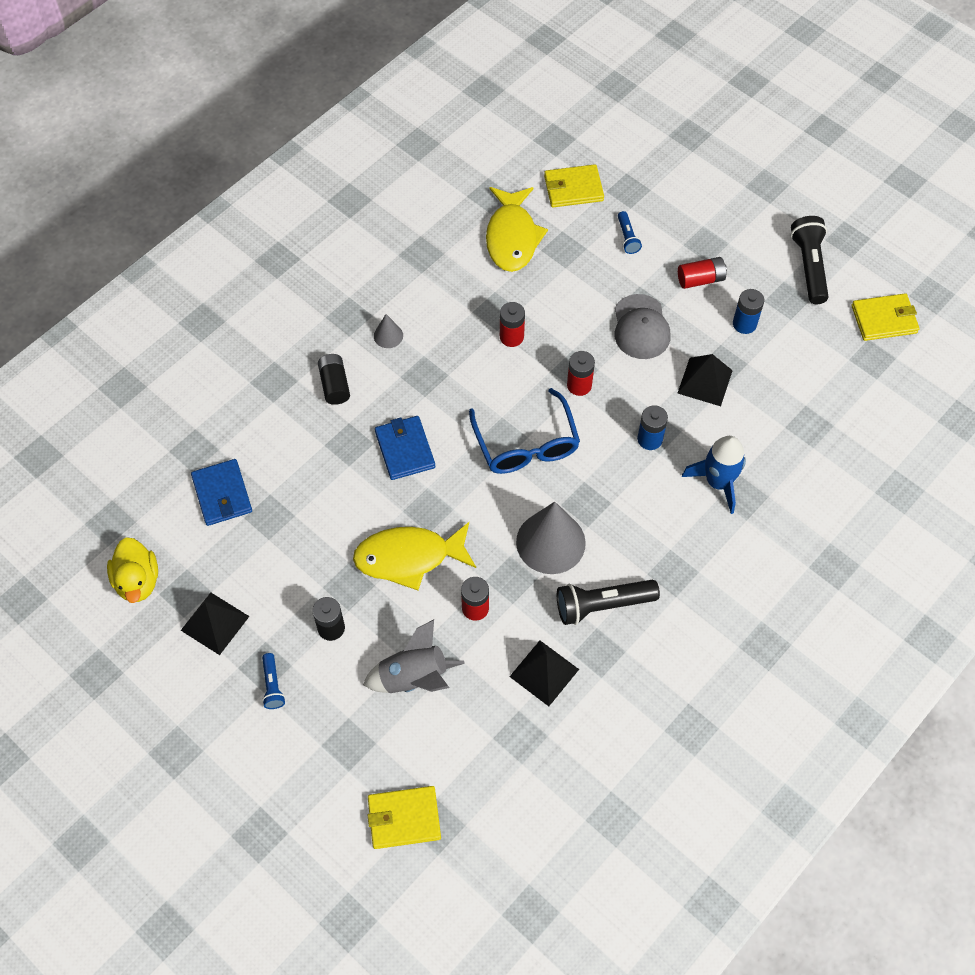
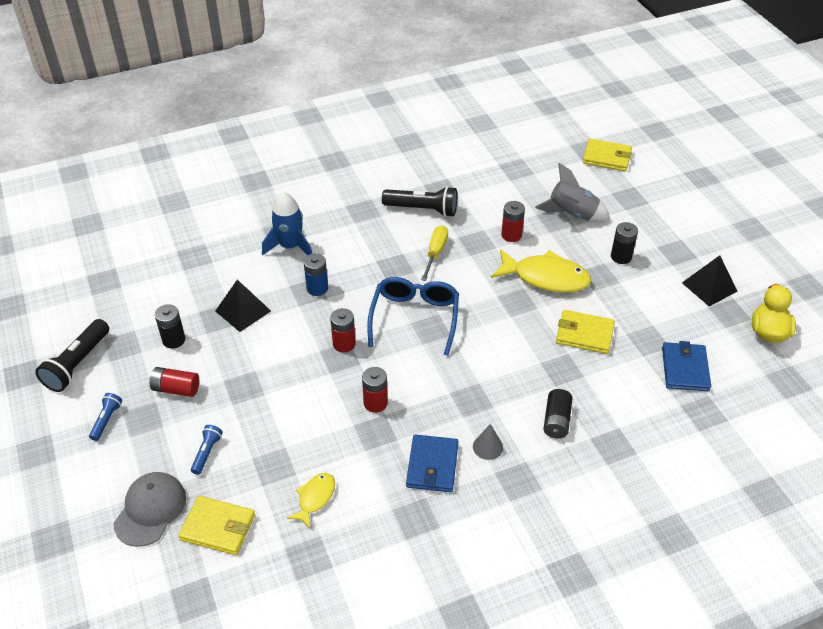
camera: 155 degrees left, 15 degrees down
blue flashlight [262,653,285,709] -> blue flashlight moved to [89,393,122,441]
blue wallet [375,416,435,480] -> blue wallet moved to [406,435,459,492]
yellow fish [486,187,548,272] -> yellow fish [287,473,335,528], size x0.53
black pyramid [509,641,579,706] -> none
grey cone [516,502,586,574] -> yellow screwdriver [421,226,448,281]
grey cap [615,294,671,359] -> grey cap moved to [113,472,186,547]
blue battery [733,289,764,334] -> black battery [155,304,185,349]
yellow wallet [851,293,920,341] -> yellow wallet moved to [556,310,615,354]

